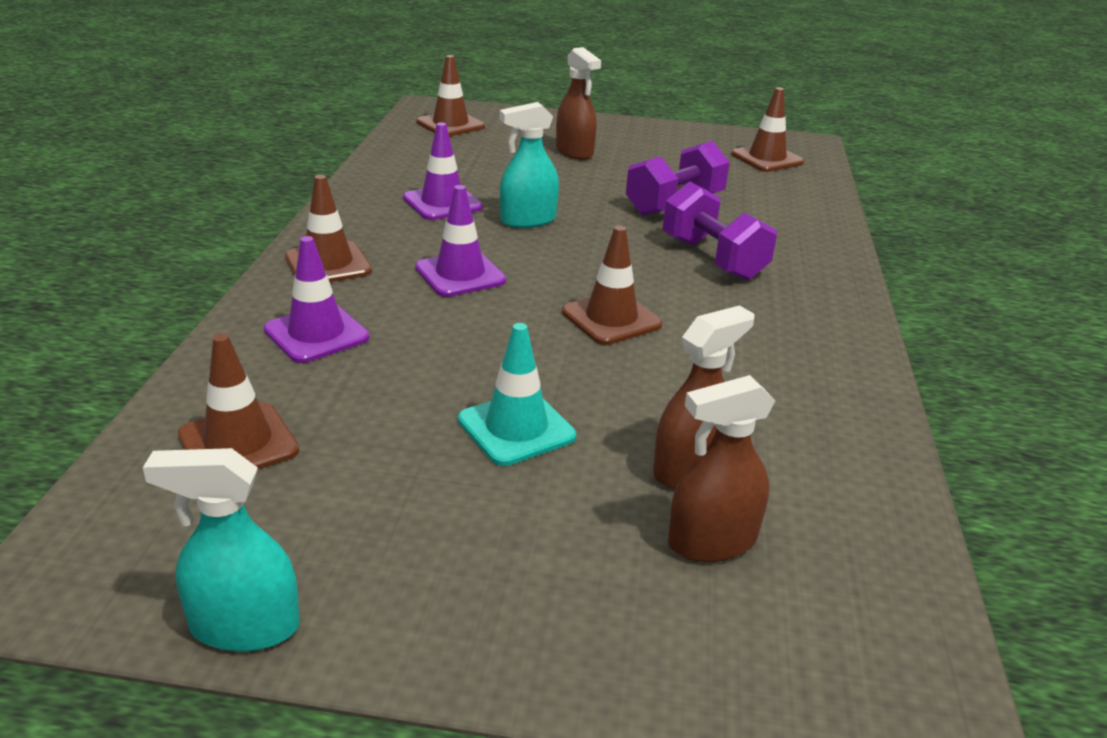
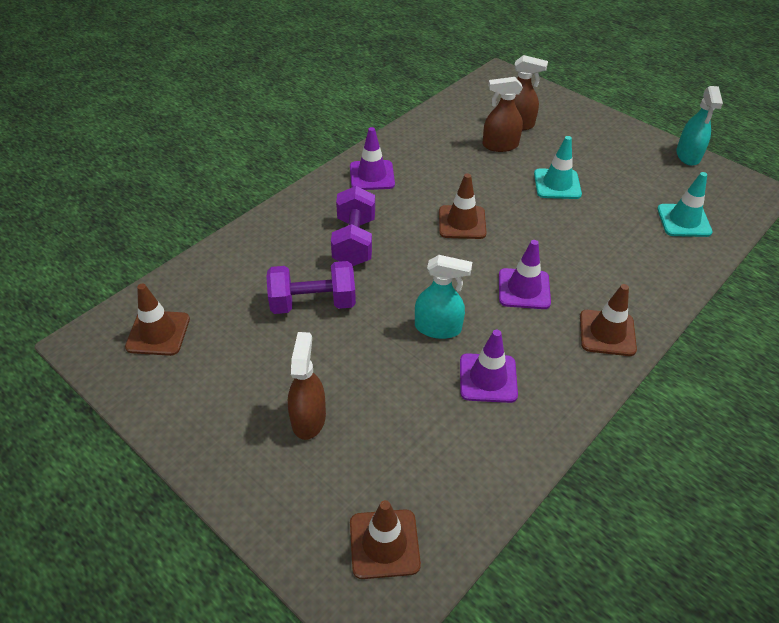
camera: 145 degrees left, 15 degrees up
turquoise spray bottle [143,448,300,652] -> turquoise spray bottle turned 60 degrees clockwise [676,86,723,166]
brown traffic cone [178,333,299,469] -> turquoise traffic cone [657,172,713,237]
purple traffic cone [264,236,370,363] -> purple traffic cone moved to [350,127,395,190]

